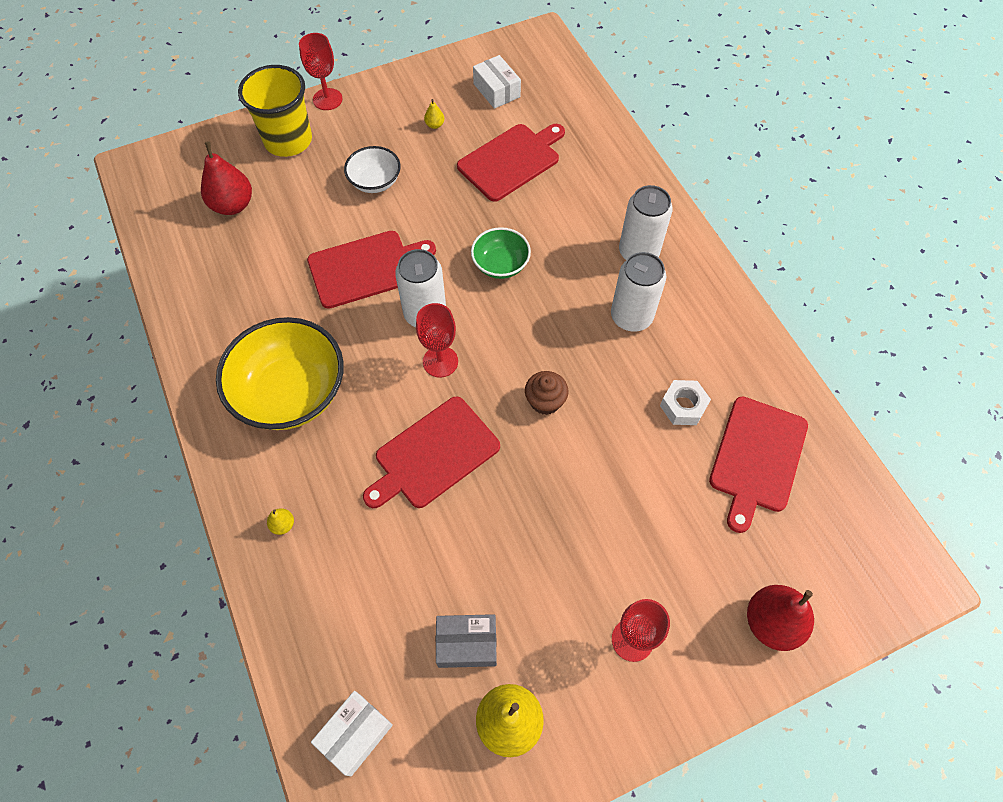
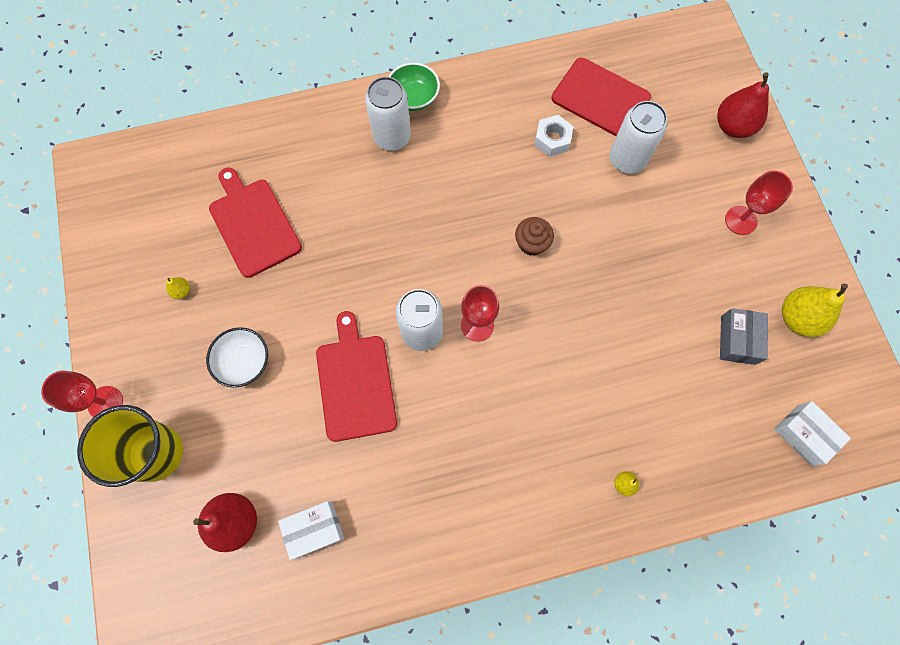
camera: 80 degrees left, 10 degrees up
yellow bowl [216,317,344,430] -> none
red cutting board [363,397,500,508] -> none
green bowl [471,227,531,279] -> green bowl moved to [388,63,440,111]
white box [473,55,521,109] -> white box moved to [278,501,344,560]
white can [611,252,666,332] -> white can moved to [609,101,667,174]

